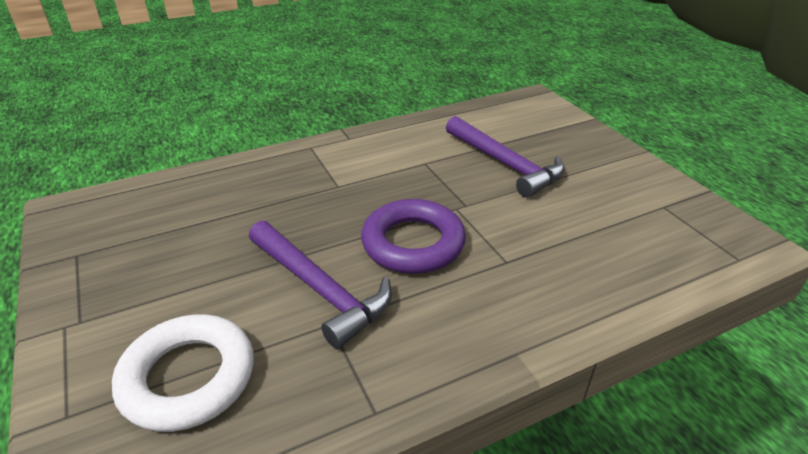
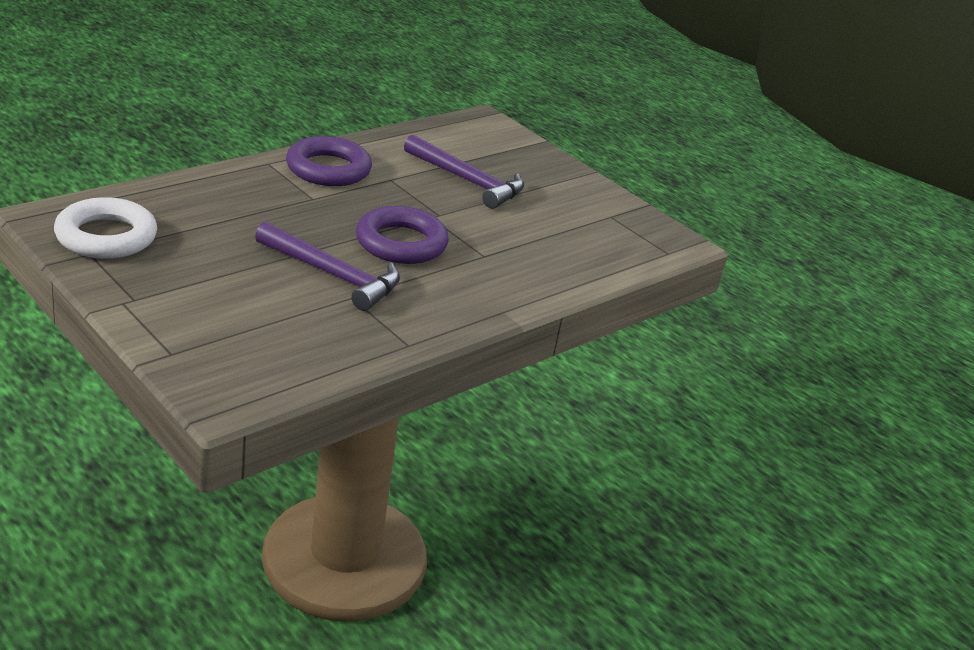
camera: 20 degrees left, 5 degrees down
white ring [112,314,254,432] -> white ring moved to [54,197,157,259]
none -> purple ring [286,136,372,186]

